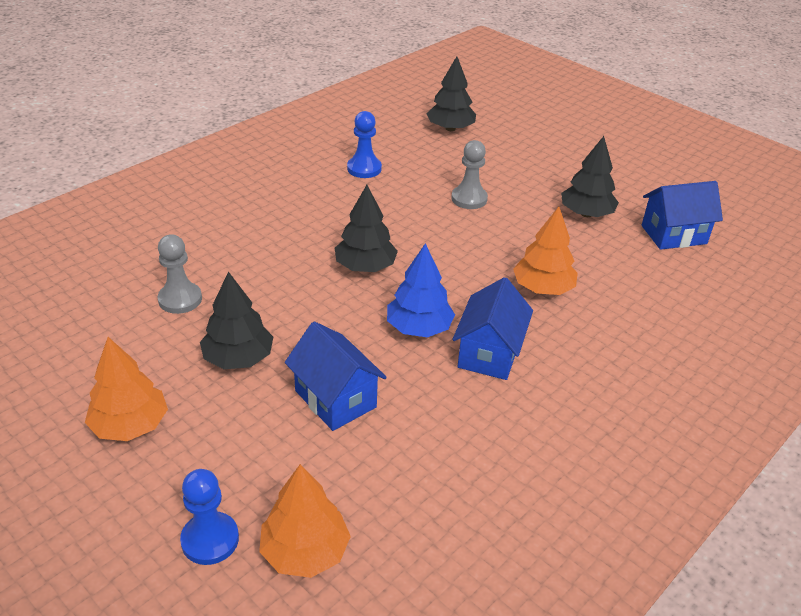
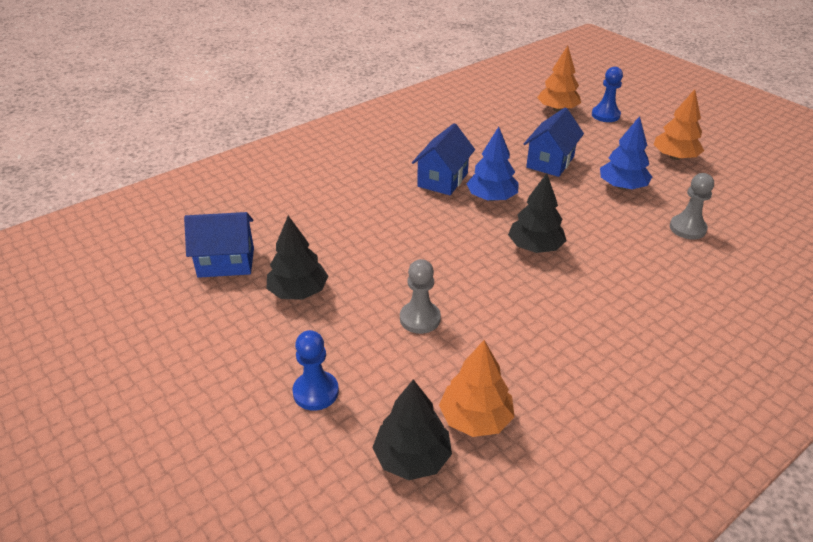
camera: 170 degrees left, 0 degrees up
black tree [200,272,273,369] -> blue tree [600,116,652,190]
blue house [285,321,387,431] -> blue house turned 60 degrees clockwise [524,108,584,177]
blue pawn [347,111,382,178] -> blue pawn moved to [292,330,339,411]
orange tree [513,207,578,295] -> orange tree moved to [439,340,515,437]

